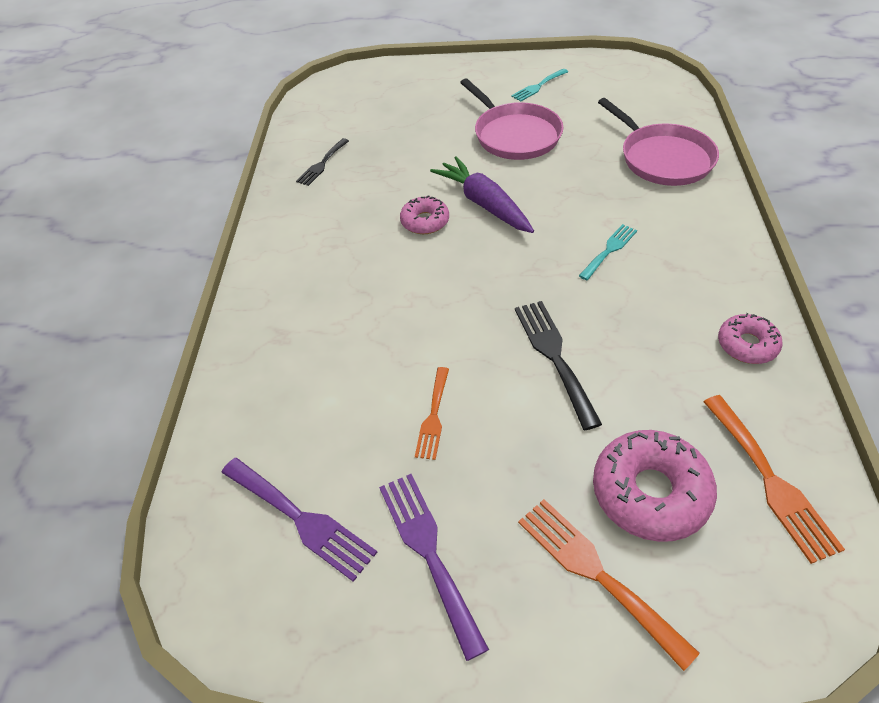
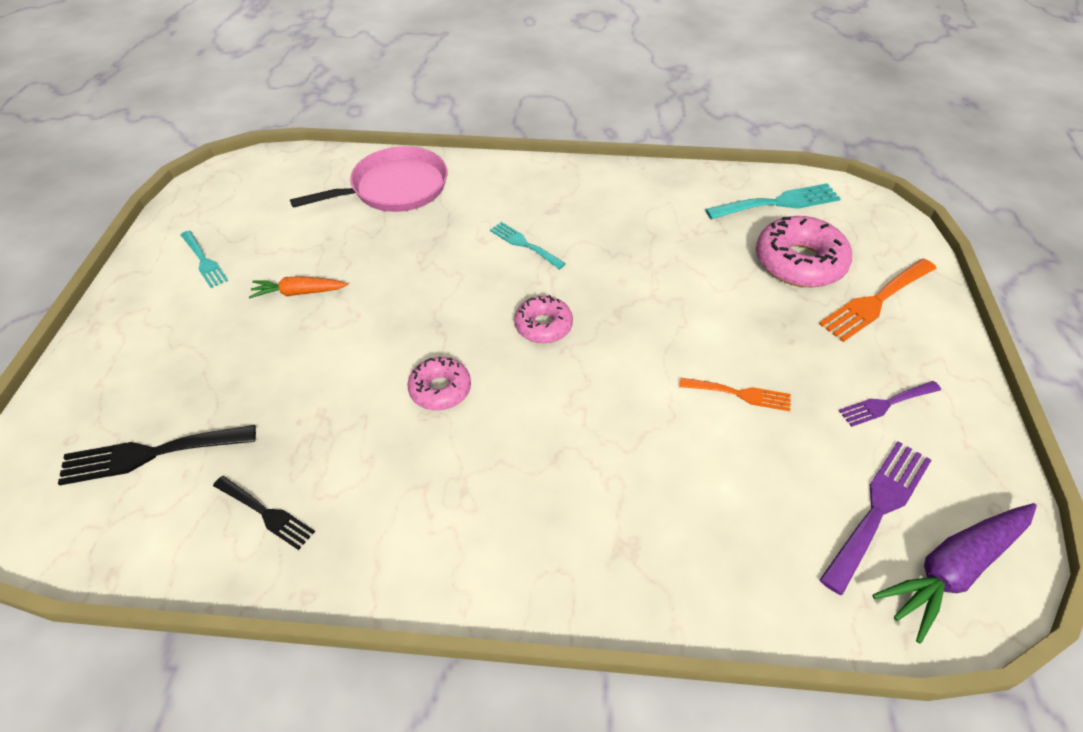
camera: 90 degrees left, 0 degrees up
purple fork [379,474,489,661] -> purple fork [839,381,941,427], size x0.63
purple carrot [430,156,534,233] -> purple carrot moved to [872,503,1037,644]
pink pan [460,79,563,160] -> orange carrot [249,276,348,298]
black fork [515,301,602,430] -> black fork moved to [58,425,256,486]
orange fork [703,395,845,564] -> turquoise fork [705,183,841,219]
pink donut [718,313,783,364] -> pink donut moved to [514,295,573,343]

